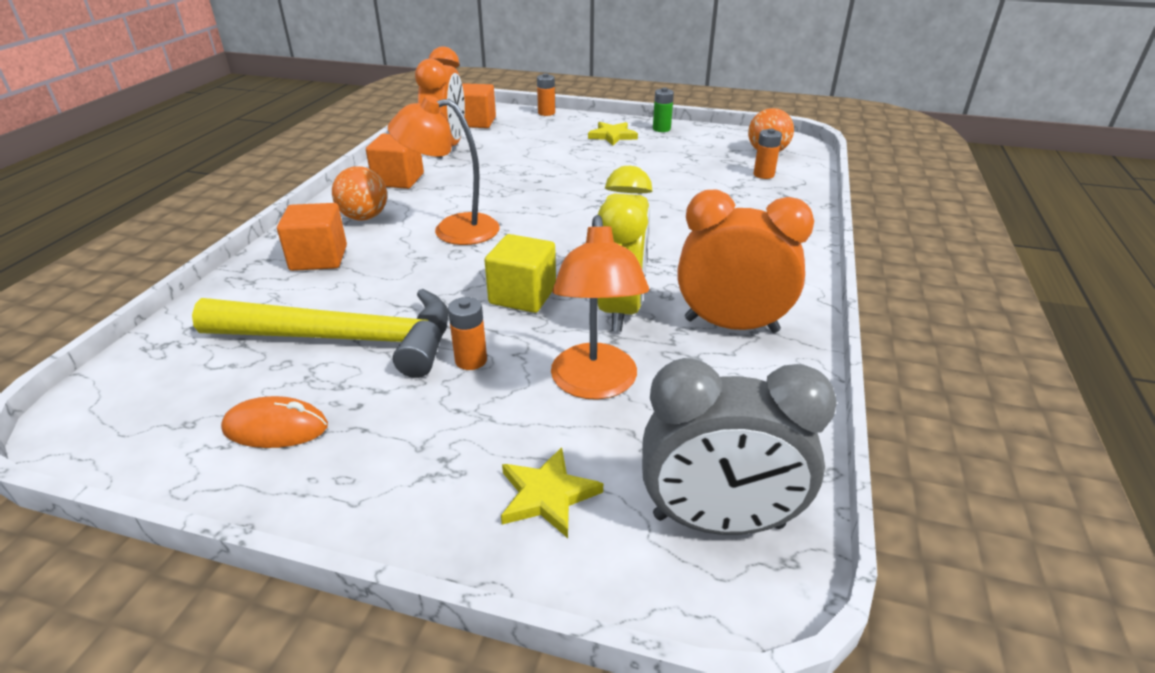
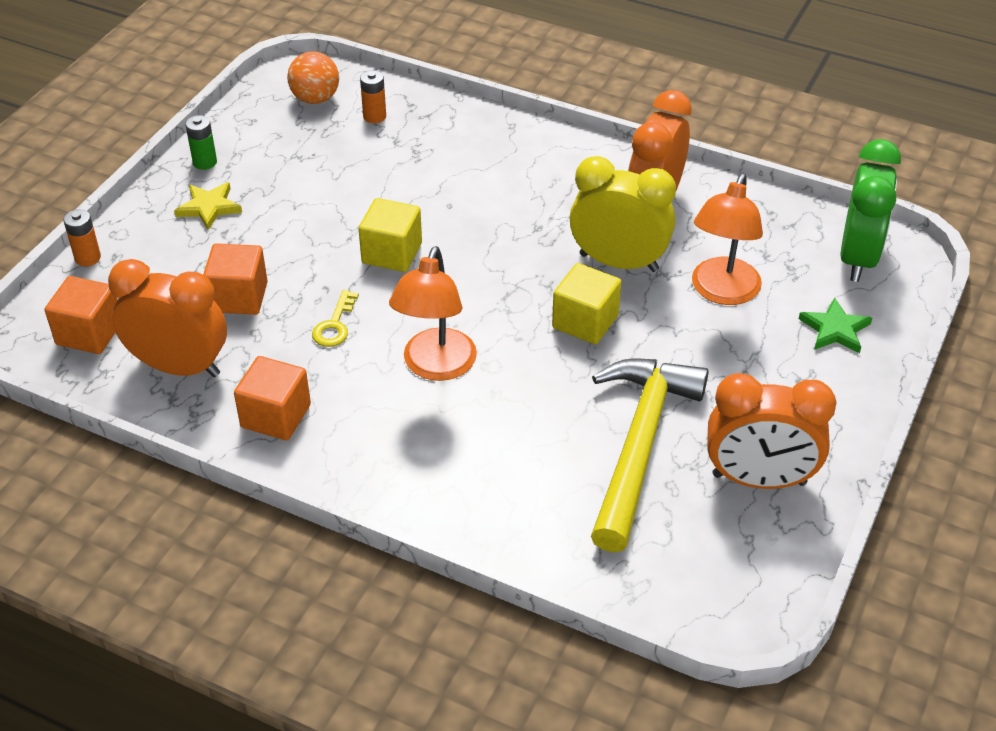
camera: 80 degrees left, 10 degrees up
orange mouse [221,396,328,448] -> orange clock [707,373,837,489]
orange cube [277,203,347,271] -> orange cube moved to [203,243,268,315]
orange ball [332,166,387,220] -> none
orange battery [448,297,487,370] -> none
yellow star [501,447,603,538] -> green star [799,298,872,353]
orange lamp [551,215,649,400] -> orange lamp turned 105 degrees clockwise [692,174,763,305]
grey clock [642,358,837,535] -> green clock [840,139,901,282]
none -> yellow key [312,290,359,347]
none -> yellow cube [359,198,422,272]

